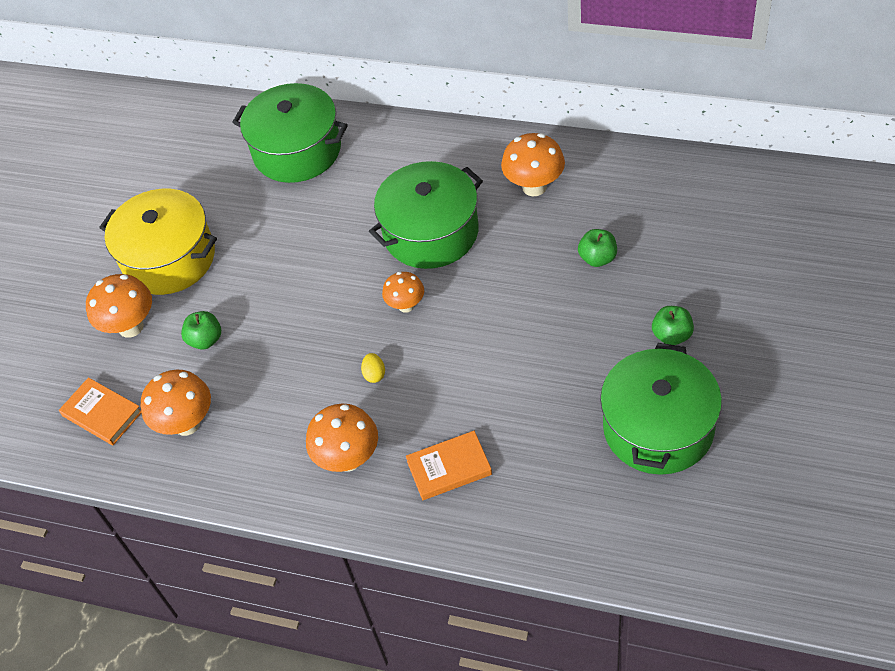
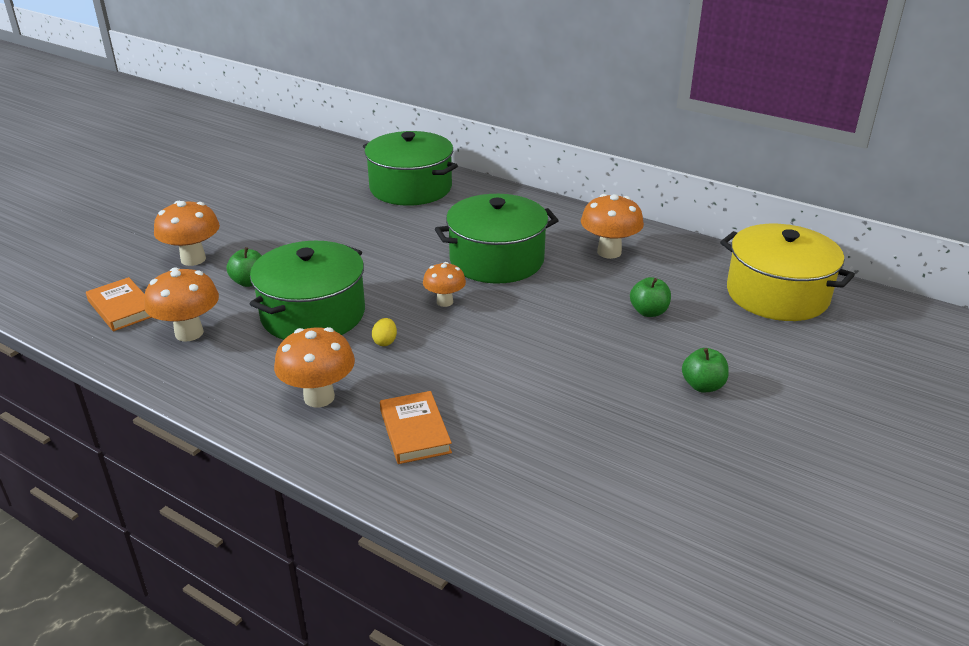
camera: 10 degrees right, 20 degrees down
yellow pot [99,189,217,295] -> yellow pot moved to [720,224,855,321]
orange book [406,431,492,500] -> orange book turned 75 degrees clockwise [380,391,452,464]
green pot [600,343,722,475] -> green pot moved to [250,241,365,340]

